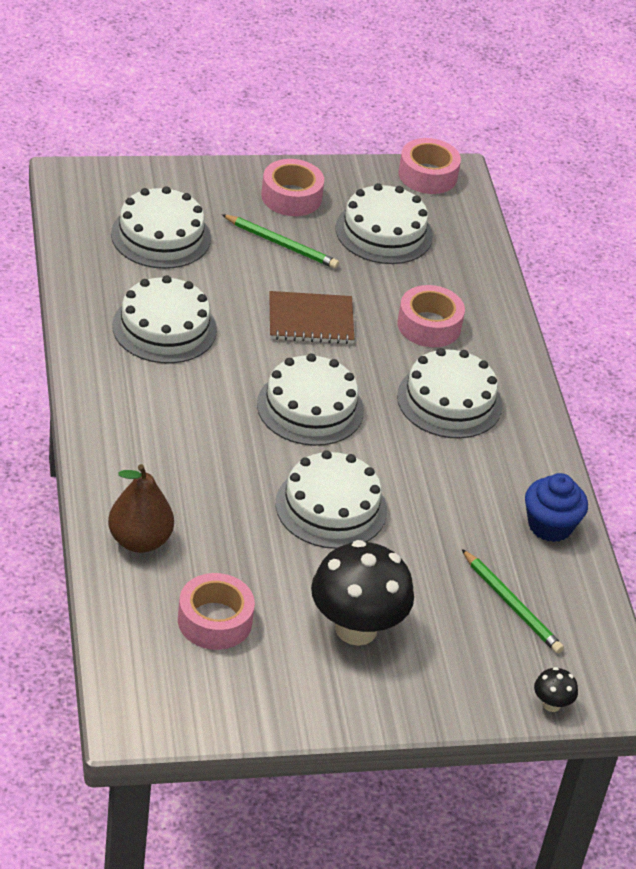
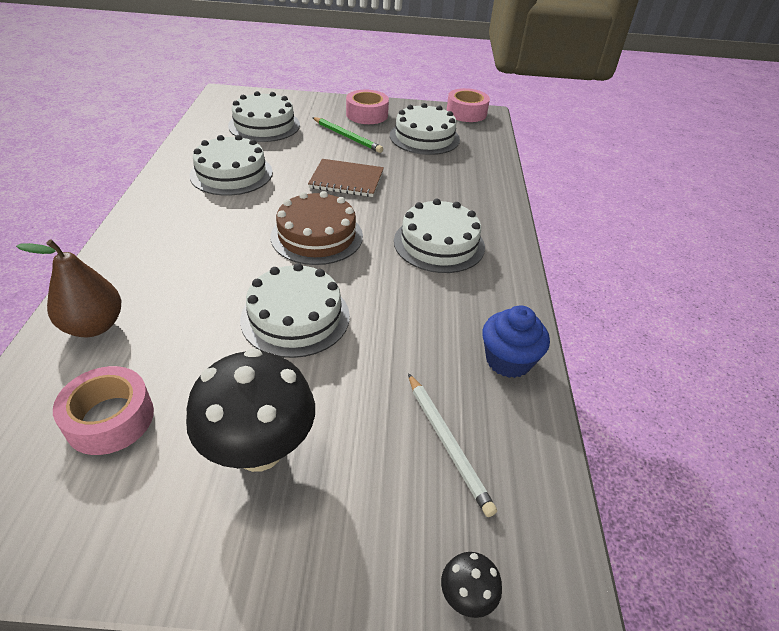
camera: 15 degrees right, 0 degrees up
white cake [257,353,364,446] -> brown cake [271,191,363,265]
pink tape [398,285,465,347] -> none
green pencil [462,549,564,654] -> white pencil [408,373,497,517]

